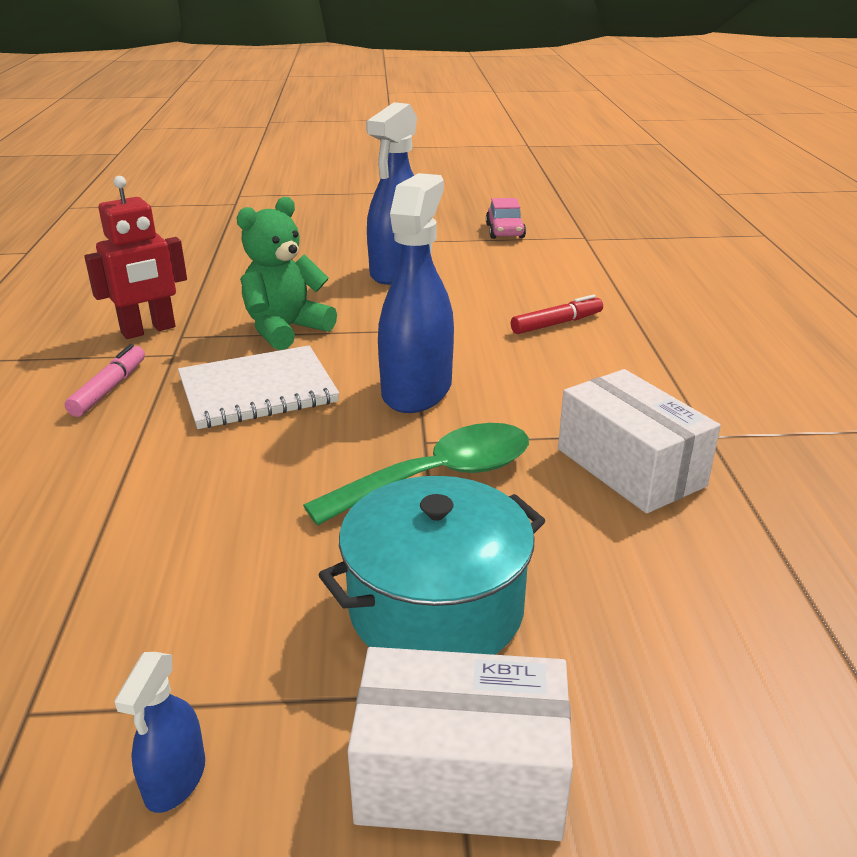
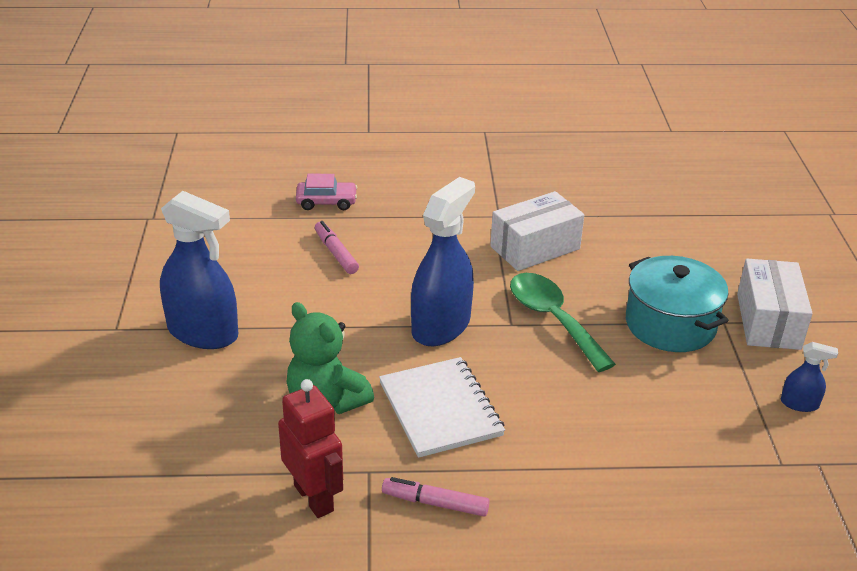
camera: 90 degrees left, 5 degrees up
blue spray bottle [378,173,454,413] -> blue spray bottle turned 105 degrees clockwise [411,177,475,346]
pink car [486,198,526,239] -> pink car moved to [296,174,358,210]
red marker [511,295,603,334] -> pink marker [315,221,359,274]

